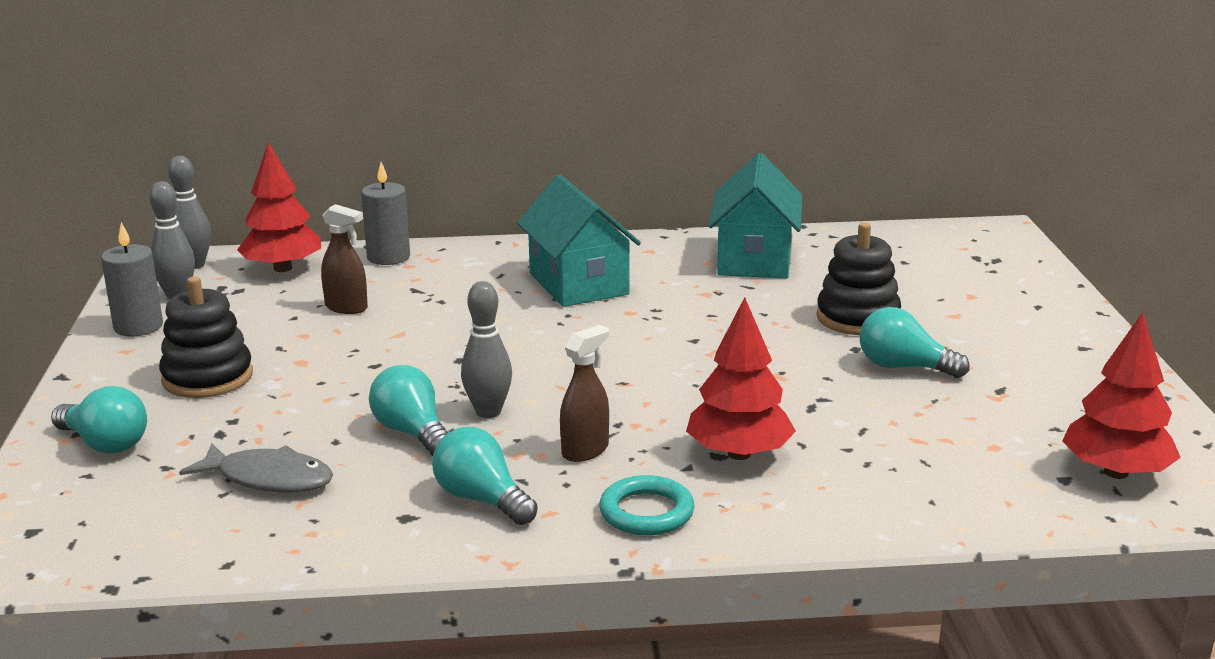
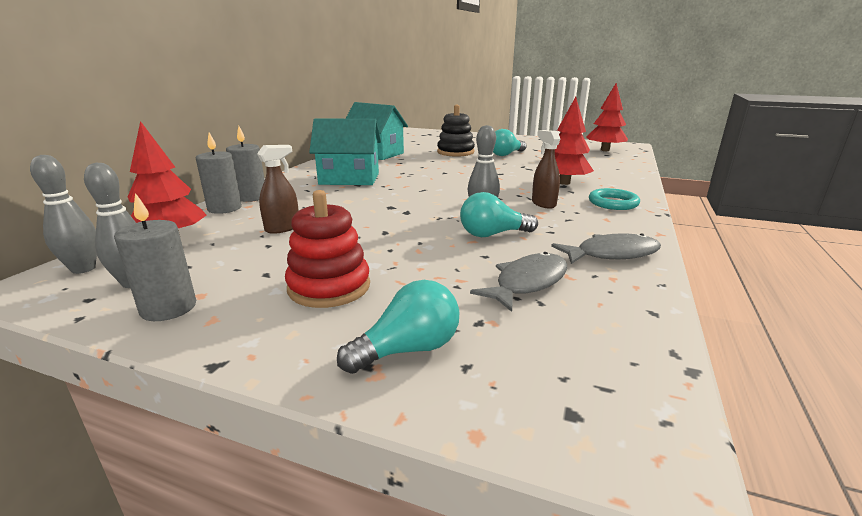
camera: 65 degrees left, 0 degrees up
black stacking toy [159,276,253,398] -> red stacking toy [285,190,370,308]
turquoise light bulb [432,427,538,525] -> none
none -> grey candle [226,126,265,202]
none -> grey fish [551,233,661,264]

